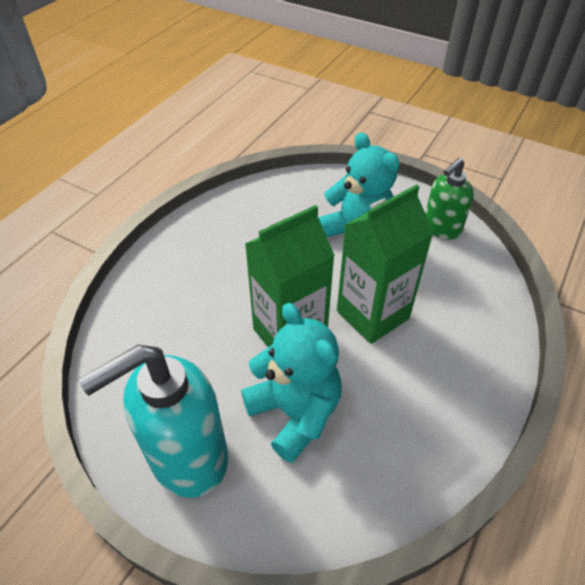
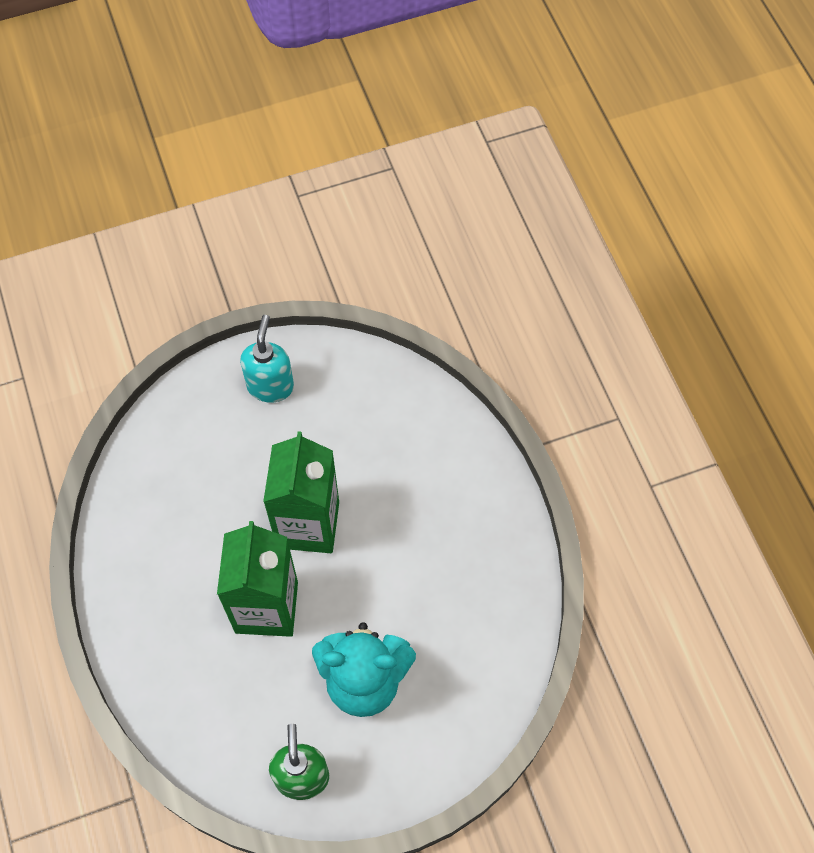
camera: 130 degrees right, 15 degrees up
turquoise soap dispenser [78,344,228,498] -> turquoise soap dispenser [240,315,294,403], size x0.60
turquoise teddy bear [241,303,342,463] -> none

